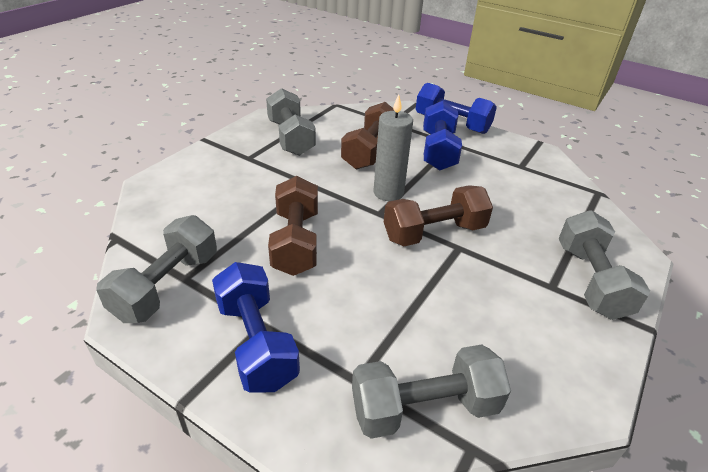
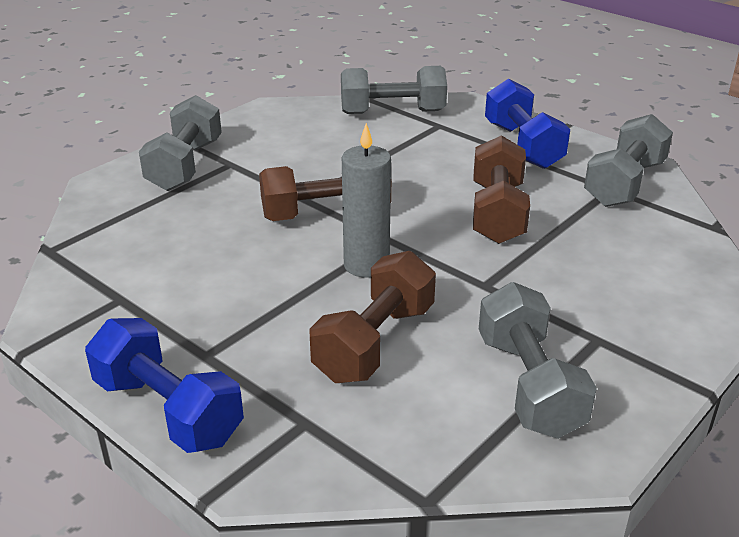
camera: 170 degrees left, 5 degrees down
blue dumbbell [423,101,462,171] -> none

